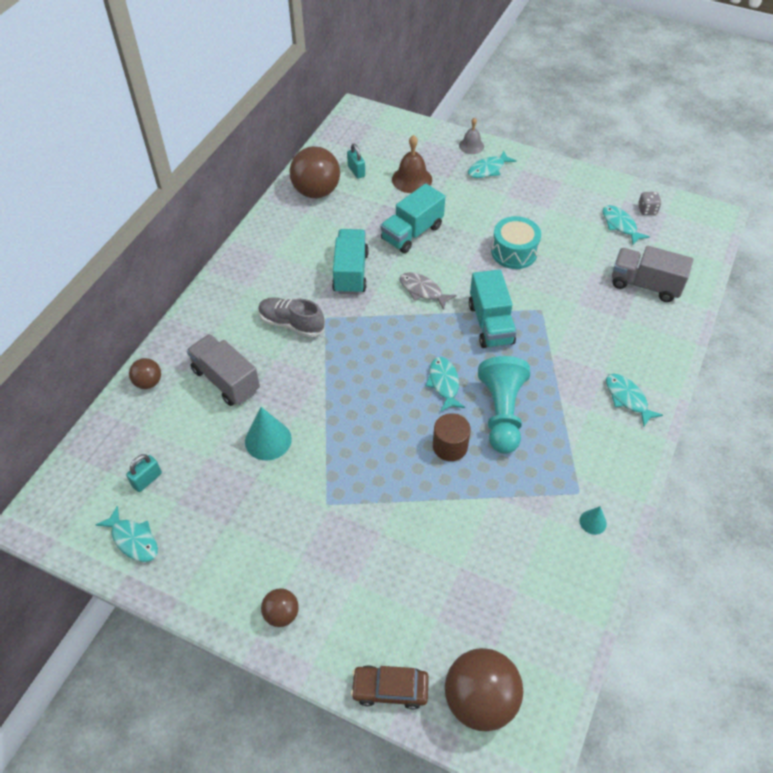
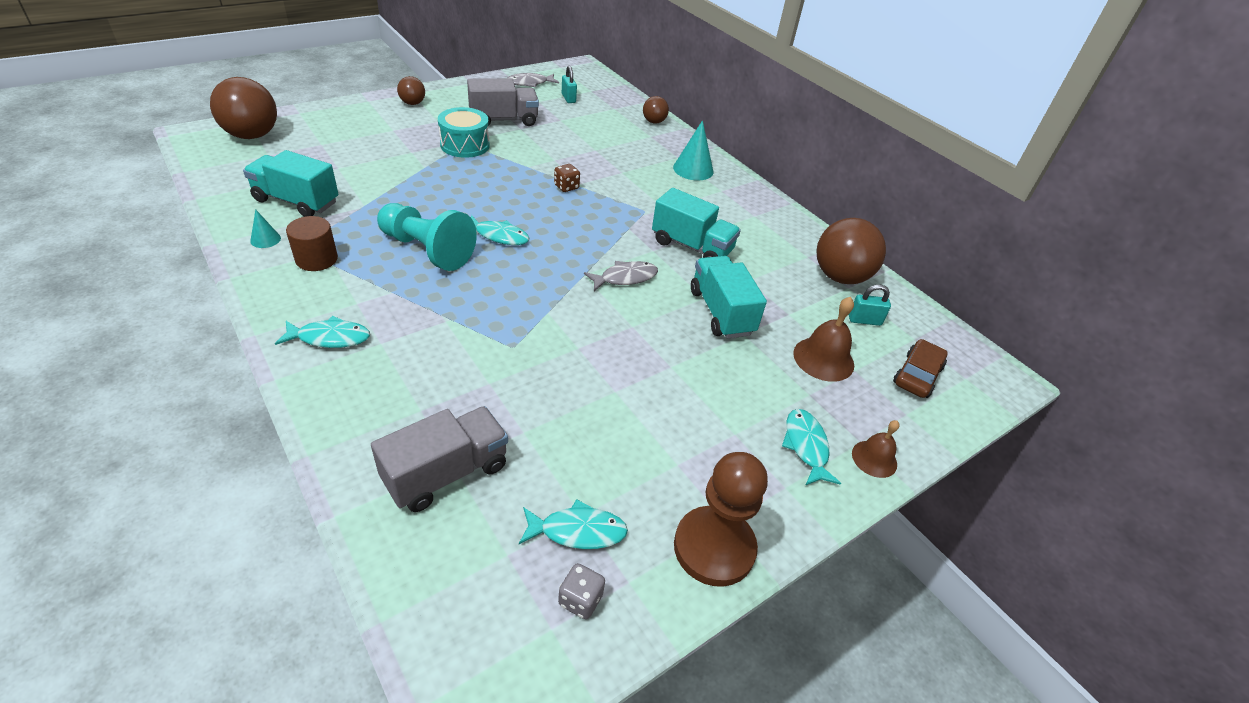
camera: 115 degrees right, 10 degrees down
turquoise fish [96,506,158,562] -> grey fish [507,73,559,87]
grey truck [187,334,260,406] -> grey truck moved to [467,78,539,126]
turquoise cone [245,407,292,460] -> turquoise cone moved to [673,120,713,181]
grey shoe [258,297,324,337] -> none
brown car [351,665,429,710] -> brown car moved to [893,339,948,398]
brown cylinder [433,413,471,461] -> brown cylinder moved to [286,216,338,271]
grey bell [459,117,484,154] -> brown bell [852,420,899,478]
turquoise truck [469,269,517,348] -> turquoise truck moved to [243,150,338,217]
turquoise drum [491,216,541,269] -> turquoise drum moved to [438,107,490,158]
none -> brown dice [554,164,580,192]
none -> brown pawn [674,452,768,587]

